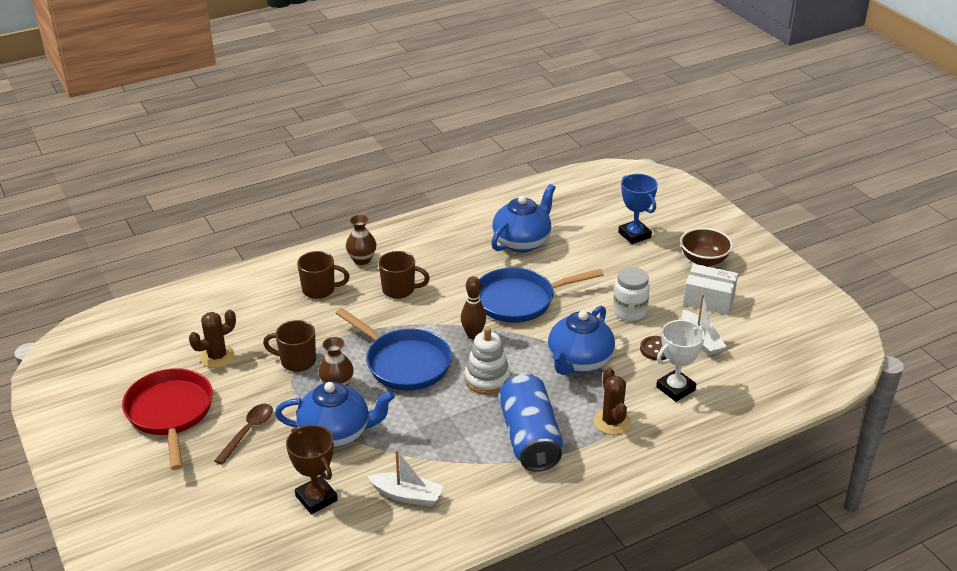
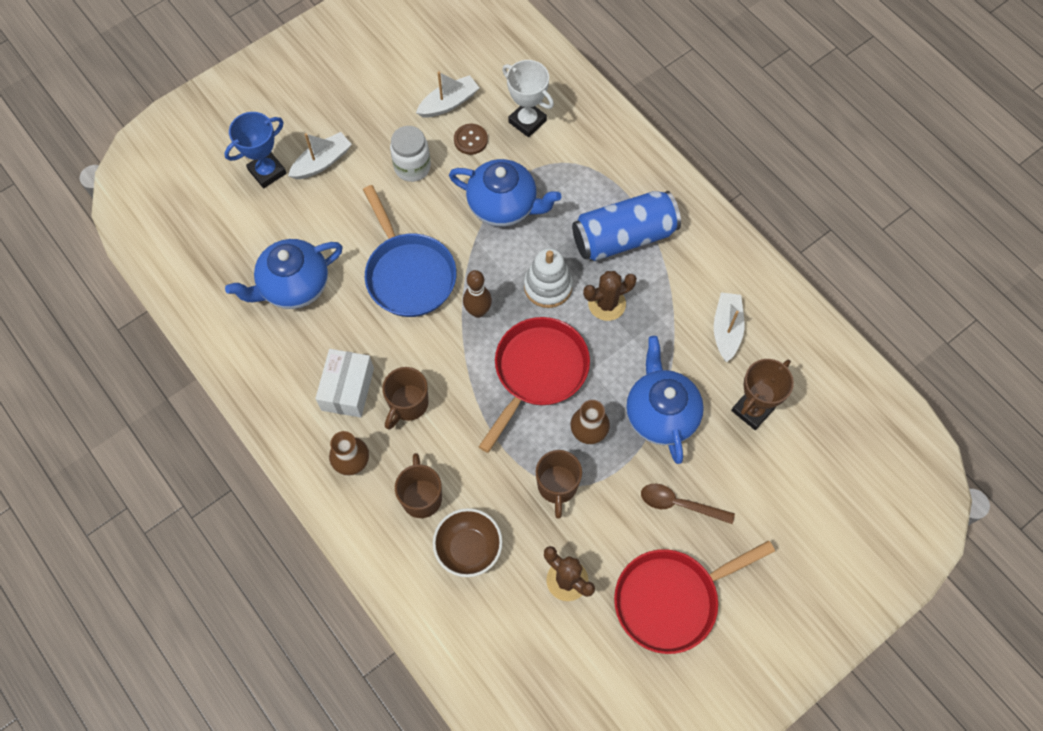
camera: 100 degrees left, 30 degrees up
blue pan [335,308,452,391] -> red pan [479,317,590,453]
brown mug [379,251,430,299] -> brown mug turned 150 degrees counterclockwise [382,367,428,430]
blue teapot [491,184,556,253] -> blue teapot turned 60 degrees counterclockwise [225,239,343,309]
brown cactus [594,367,631,435] -> brown cactus moved to [583,271,637,321]
brown bowl [680,228,733,267] -> brown bowl moved to [433,508,503,577]
white box [683,264,738,315] -> white box moved to [315,349,374,418]
none -> white boat [288,132,352,179]

